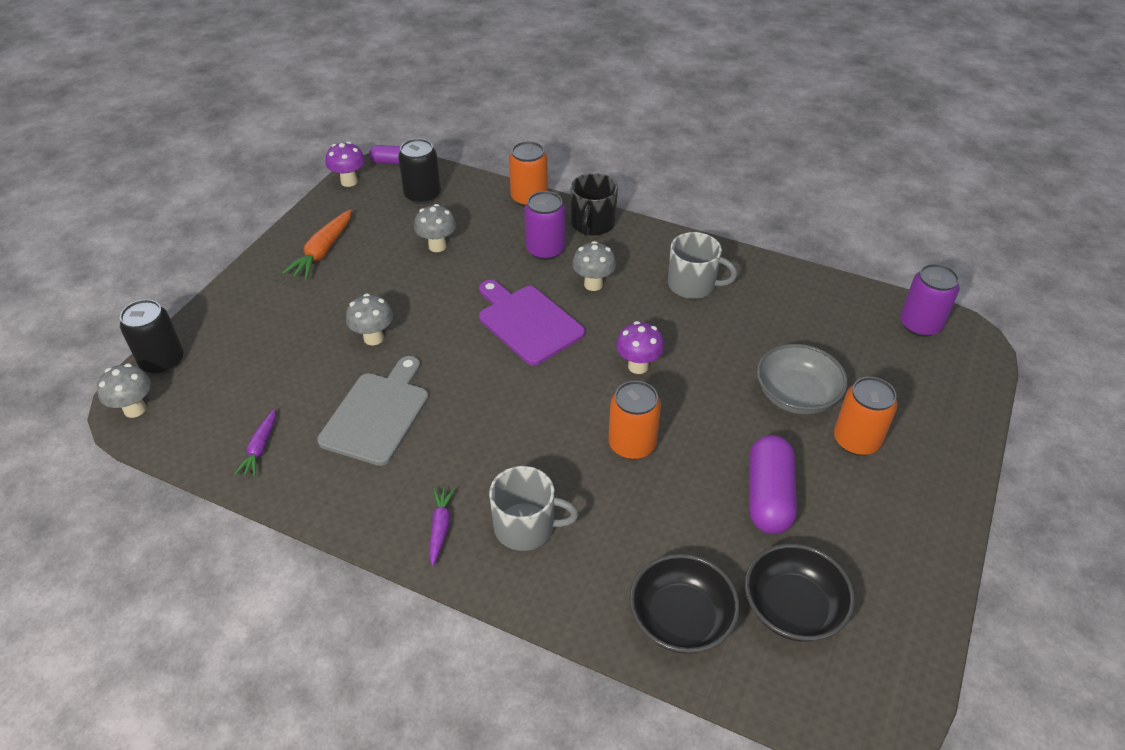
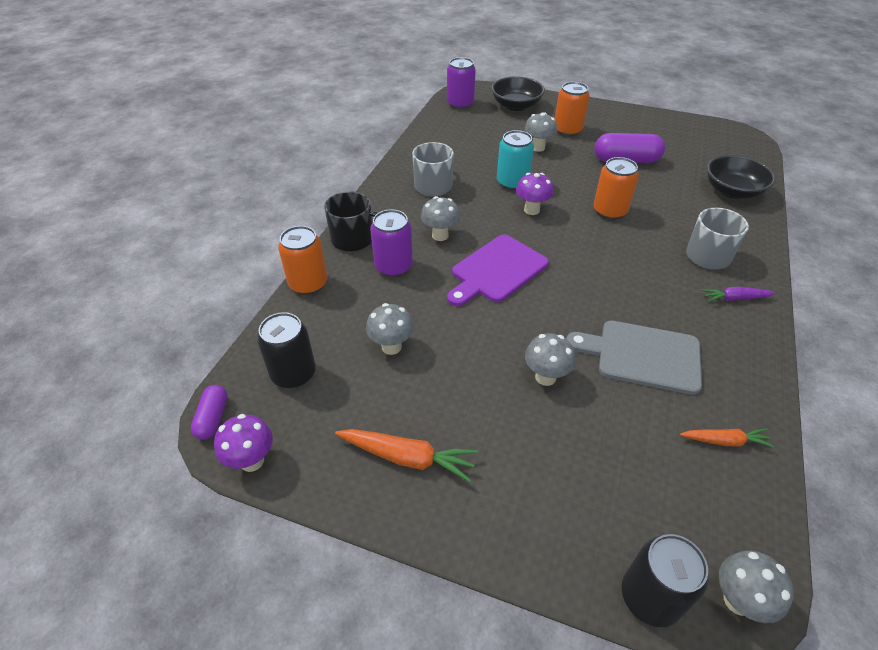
camera: 95 degrees left, 0 degrees up
purple carrot [235,409,276,477] -> orange carrot [680,428,775,448]
black bowl [745,544,855,642] -> black bowl moved to [491,76,545,111]
grey bowl [757,344,848,414] -> grey mushroom [524,113,557,152]
none -> turquoise can [497,130,534,190]

